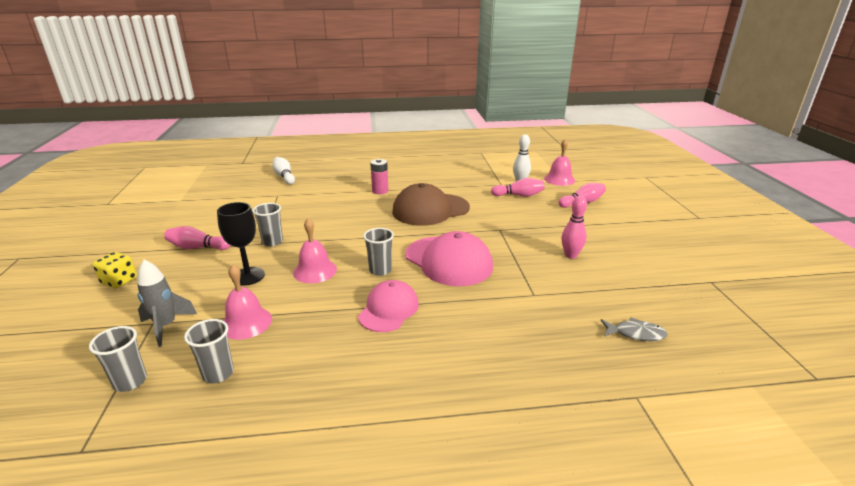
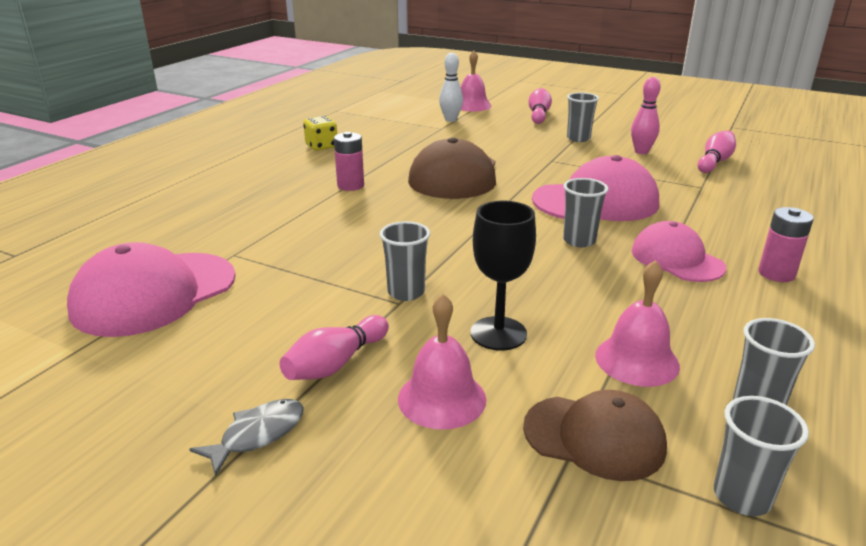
camera: 55 degrees left, 0 degrees up
yellow dice [93,252,137,288] -> yellow dice moved to [303,116,337,151]
grey rocket [137,259,197,347] -> brown cap [523,390,667,481]
white bowling pin [272,157,295,185] -> none
pink bell [293,218,337,283] -> pink bell moved to [398,294,486,430]
pink bowling pin [491,178,544,197] -> pink bowling pin moved to [698,131,736,173]
grey fish [601,317,668,341] -> grey fish moved to [189,399,304,477]
none -> pink cap [67,242,236,337]
none -> grey cup [567,92,599,142]
none -> pink battery [759,207,814,282]

